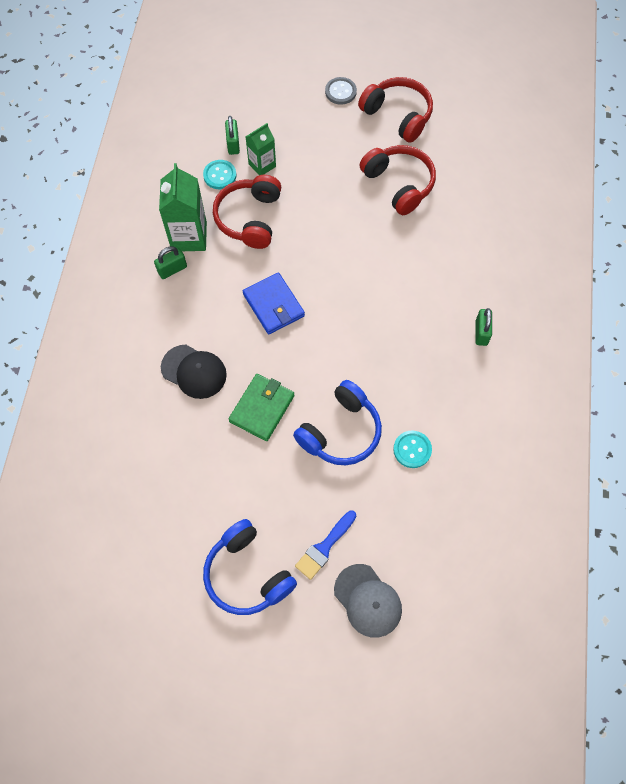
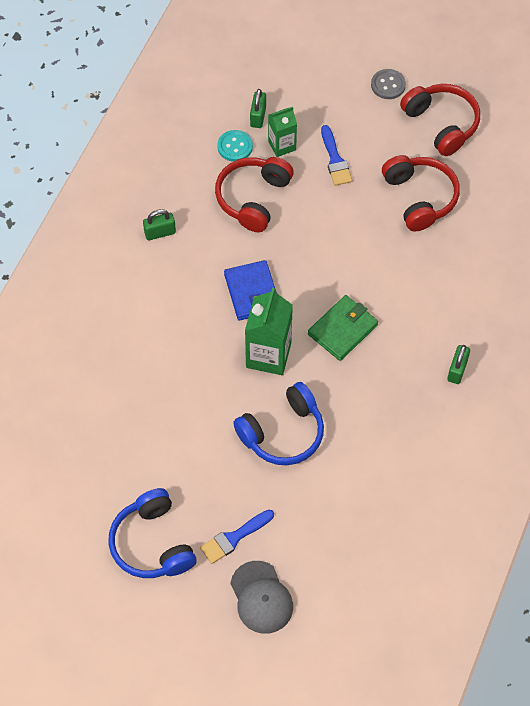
camera: 15 degrees right, 5 degrees down
green carton [159,163,207,251] -> green carton moved to [245,288,293,375]
black cap [161,344,227,399] -> none
green wallet [228,374,294,441] -> green wallet moved to [308,295,378,361]
turquoise button [393,430,432,468] -> none
none -> blue brush [321,125,352,186]

